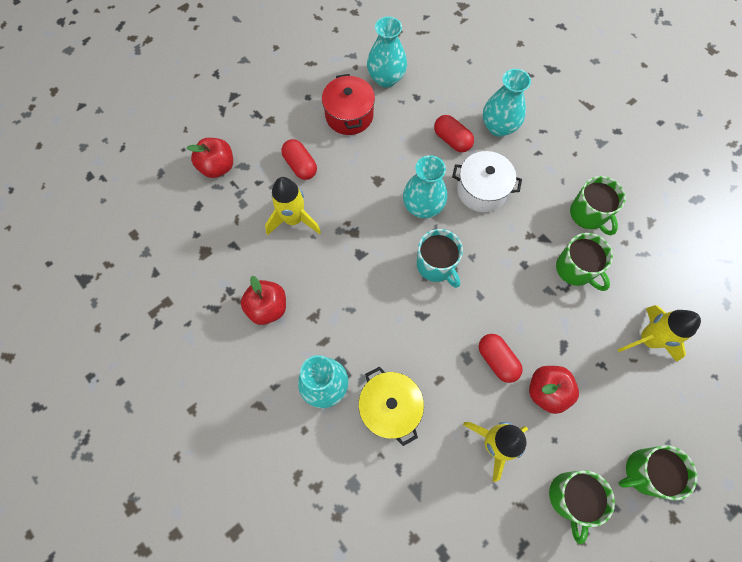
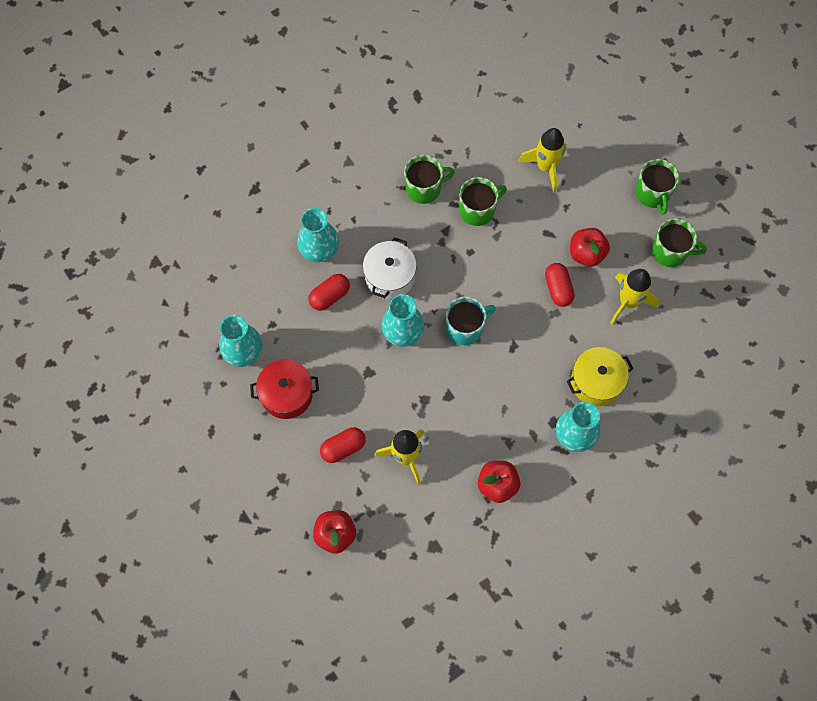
camera: 85 degrees left, 0 degrees up
red capsule [479,334,523,383] -> red capsule turned 75 degrees counterclockwise [545,263,575,307]

